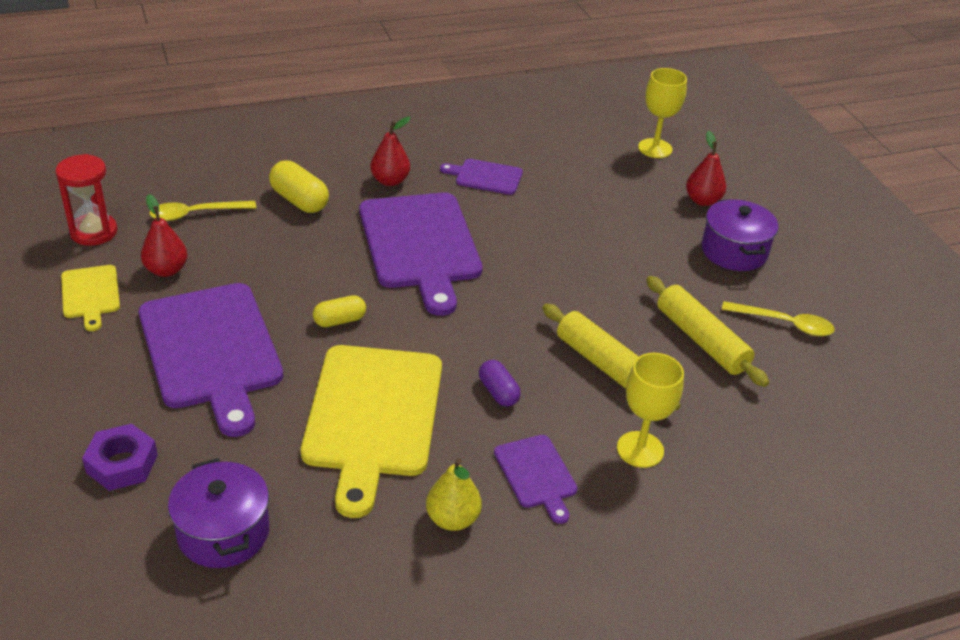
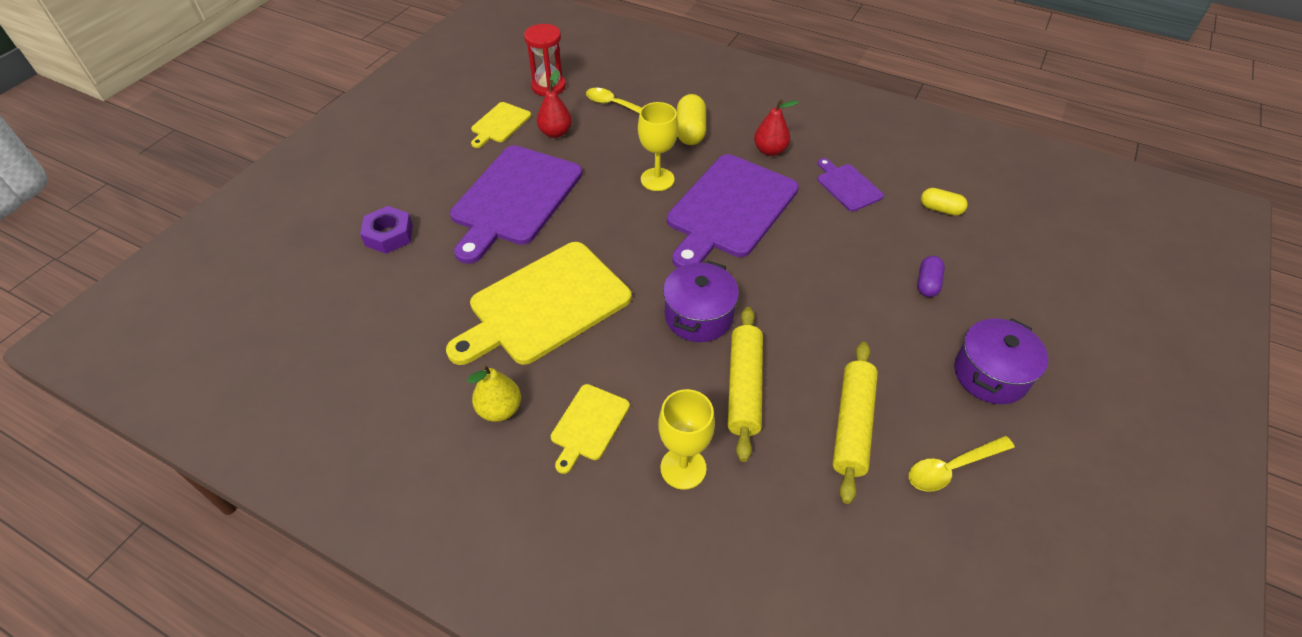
camera: 50 degrees right, 10 degrees up
purple pot [168,458,269,568] -> purple pot moved to [663,260,739,342]
yellow capsule [313,295,366,327] -> yellow capsule moved to [921,188,968,216]
purple capsule [479,360,521,407] -> purple capsule moved to [917,256,945,297]
purple cutting board [494,435,578,524] -> yellow cutting board [551,384,630,474]
yellow goblet [638,68,687,158] -> yellow goblet moved to [638,102,678,191]
red pear [686,131,726,206] -> none
yellow spoon [721,301,835,336] -> yellow spoon turned 90 degrees clockwise [909,436,1015,492]

